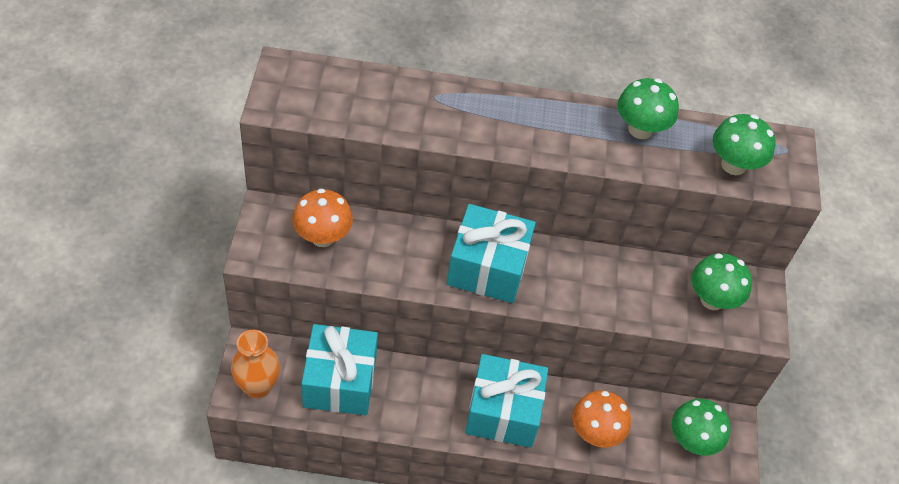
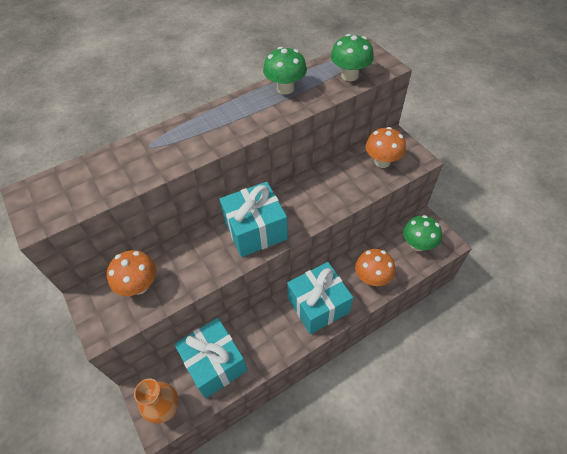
camera: 30 degrees left, 0 degrees up
green mushroom [692,253,752,310] -> orange mushroom [366,127,406,168]

